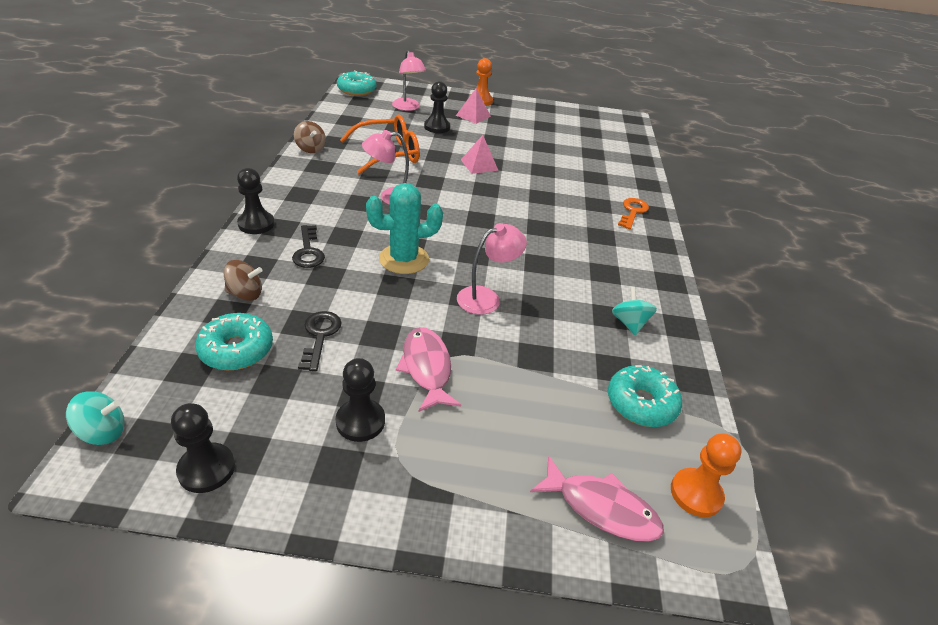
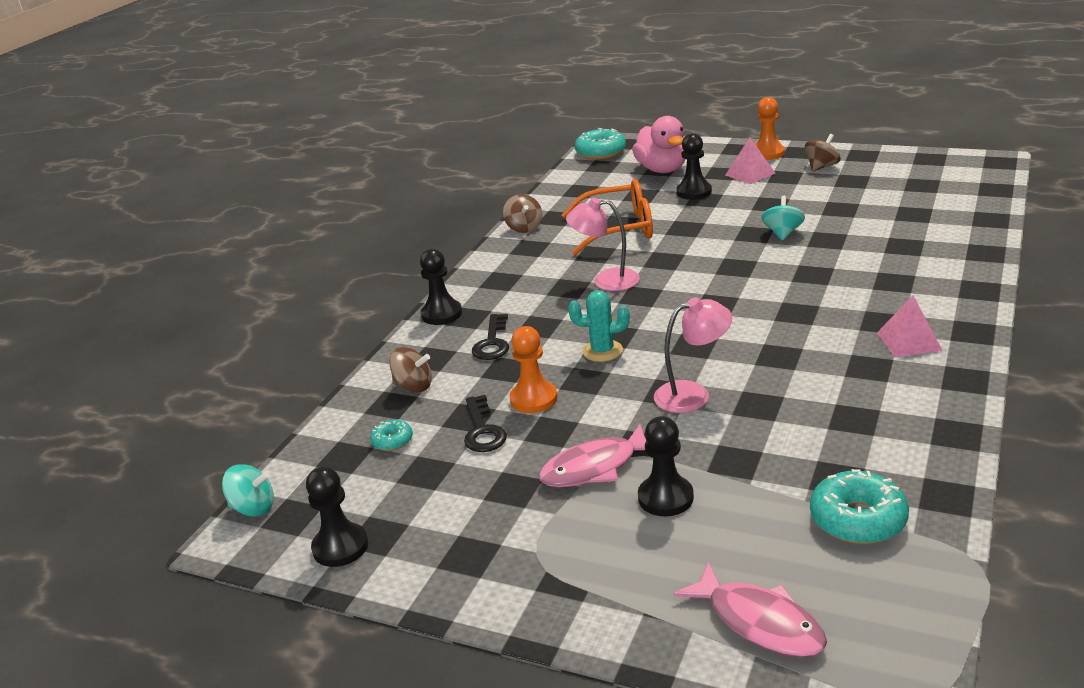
camera: 25 degrees right, 10 degrees down
turquoise donut [195,313,273,370] -> turquoise donut [370,420,413,451], size x0.53
black key [298,311,342,371] -> black key turned 150 degrees clockwise [464,395,507,452]
black pawn [336,358,385,442] -> black pawn moved to [638,416,694,516]
turquoise cactus [366,183,443,274] -> turquoise cactus [568,290,630,362], size x0.65
pink lamp [392,50,426,111] -> pink duck [632,116,686,173]
pink fish [396,327,461,412] -> pink fish turned 120 degrees counterclockwise [539,424,646,487]
pink pyramid [461,135,499,174] -> pink pyramid moved to [877,295,943,357]
turquoise spinning top [612,287,657,335] -> turquoise spinning top moved to [761,196,805,241]
orange key [618,198,649,229] -> none
orange pawn [671,434,742,517] -> orange pawn moved to [509,326,557,413]
none -> brown spinning top [805,134,840,171]

